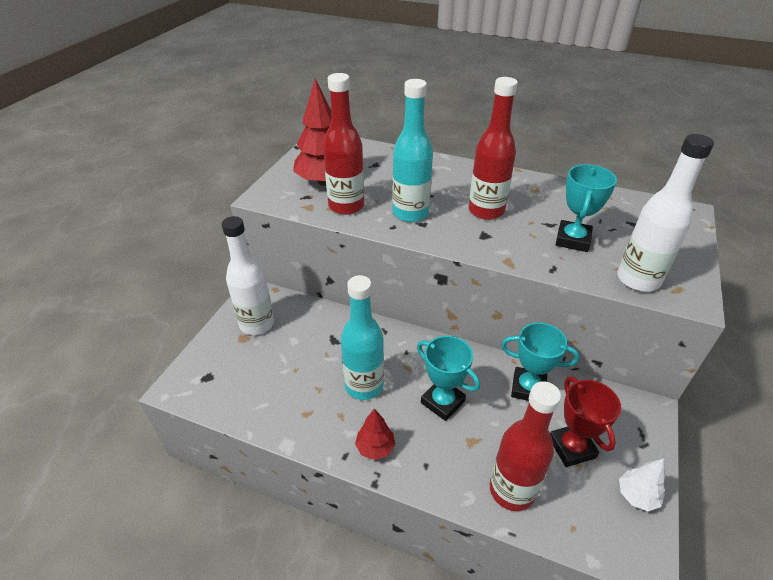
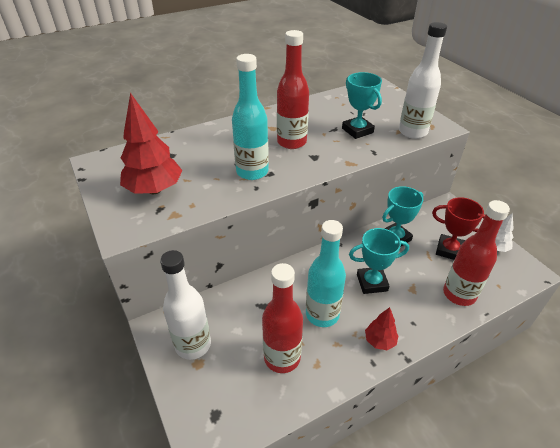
camera: 50 degrees left, 0 degrees up
red bottle [323,73,364,215] -> red bottle moved to [262,263,303,373]

